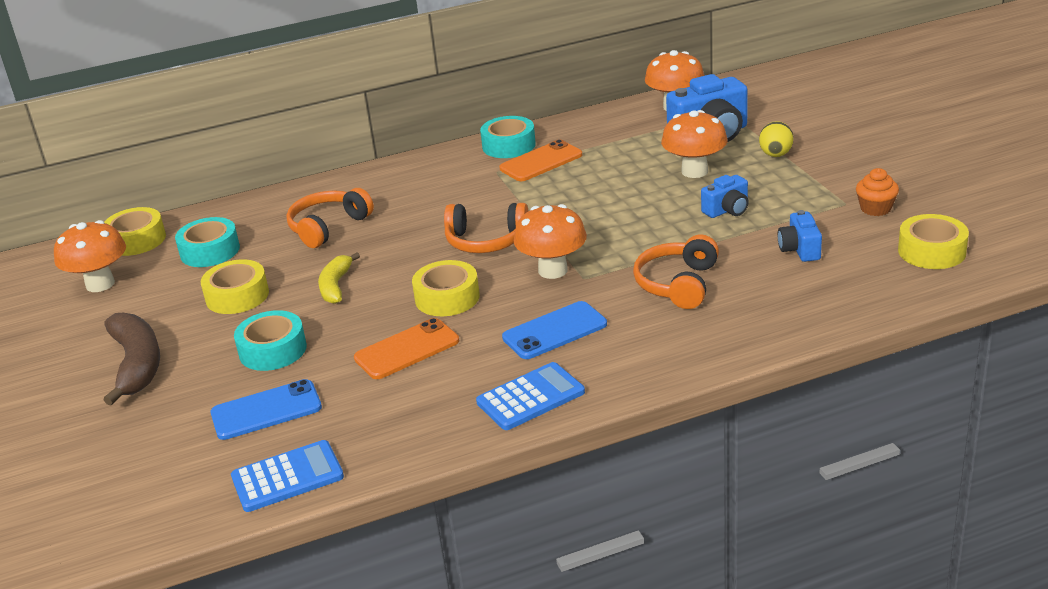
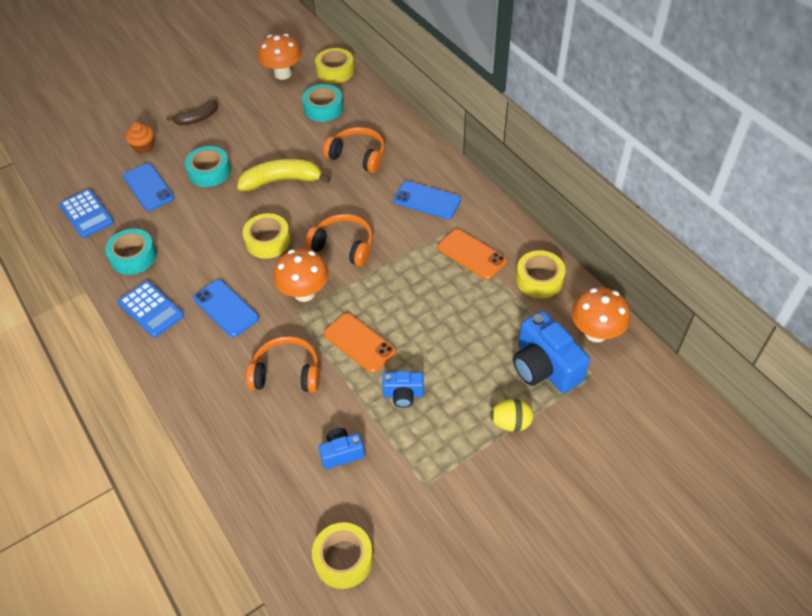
camera: 75 degrees right, 20 degrees up
brown banana [104,313,160,405] -> brown banana [166,100,218,125], size x0.62
yellow tape [201,259,269,314] -> yellow tape moved to [516,250,565,299]
yellow banana [318,252,360,304] -> yellow banana [237,159,331,191], size x1.60
orange phone [354,318,459,379] -> orange phone moved to [324,313,396,373]
orange headphones [444,203,529,253] -> orange headphones turned 120 degrees clockwise [305,214,373,267]
turquoise tape [480,116,536,158] -> turquoise tape moved to [105,229,157,275]
orange mushroom [661,110,727,178] -> none
blue camera [701,175,749,218] -> blue camera turned 45 degrees counterclockwise [382,371,424,408]
orange cupcake [856,168,899,216] -> orange cupcake moved to [126,122,154,154]
none -> blue phone [393,181,461,219]

